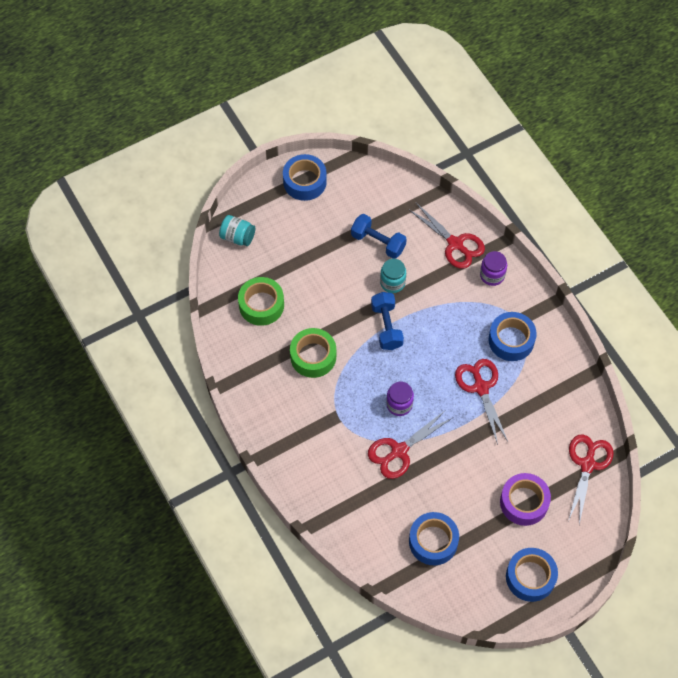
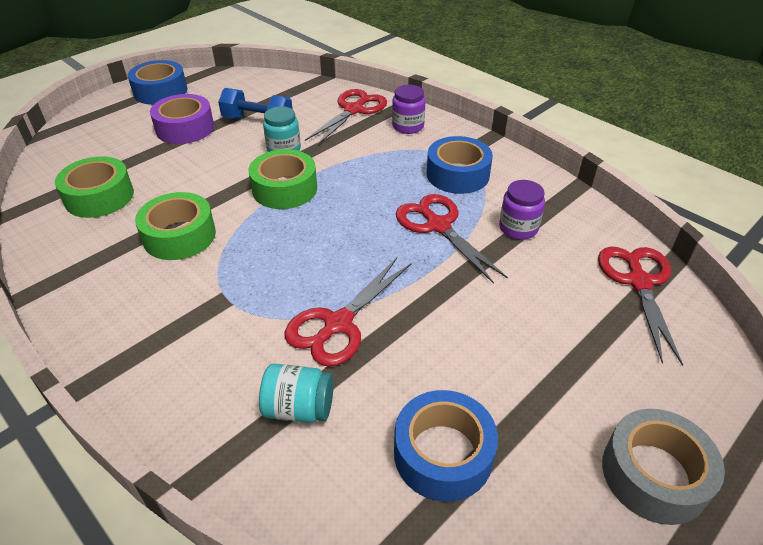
camera: 15 degrees left, 20 degrees down
turquoise jar [219,215,255,246] -> turquoise jar moved to [259,364,334,423]
blue dumbbell [371,292,404,350] -> green tape [248,149,317,209]
purple jar [386,382,414,416] -> purple jar moved to [499,180,545,240]
red scissors [408,203,485,269] -> red scissors turned 90 degrees counterclockwise [305,89,387,146]
purple tape [500,473,551,526] -> purple tape moved to [150,94,214,144]
blue tape [506,548,558,602] -> grey tape [602,409,725,525]

